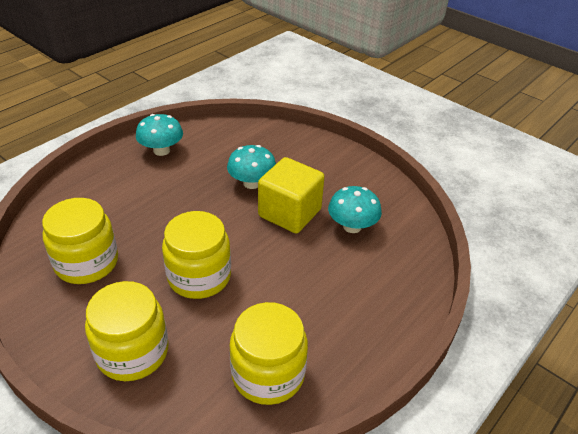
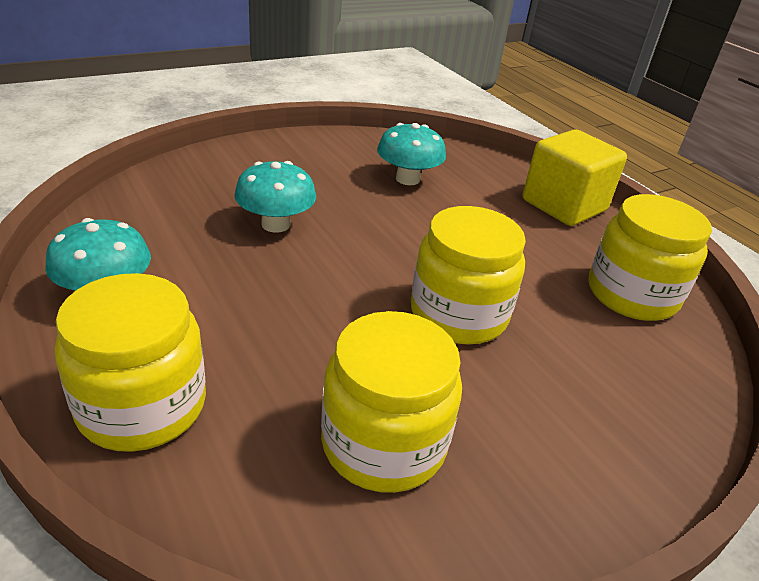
camera: 75 degrees left, 5 degrees down
yellow jar [85,281,169,381] -> yellow jar moved to [54,273,206,452]
yellow cube [258,157,325,233] -> yellow cube moved to [523,129,627,226]

